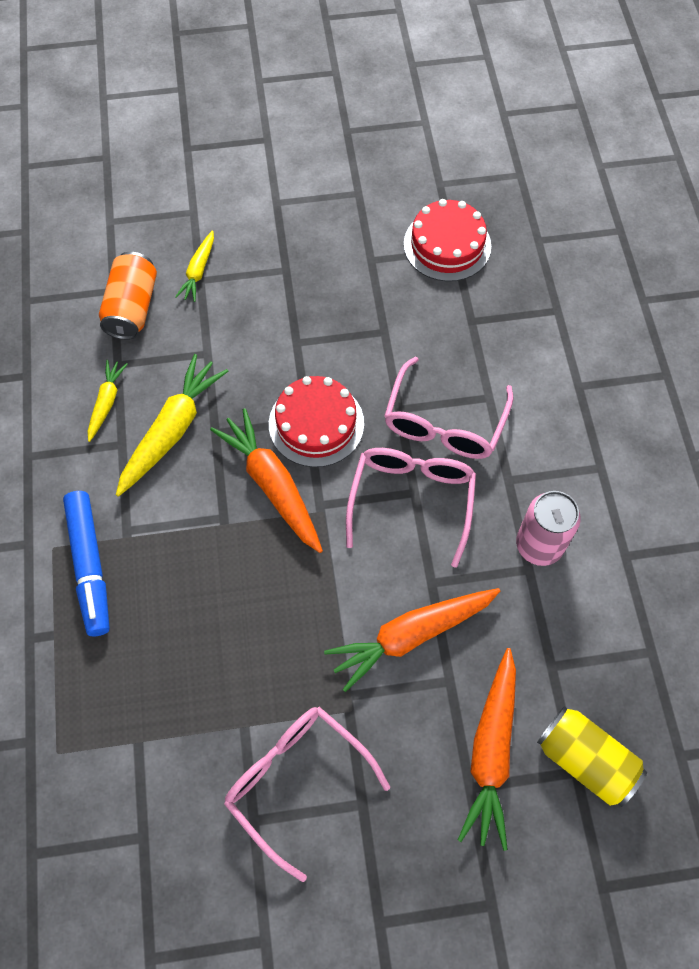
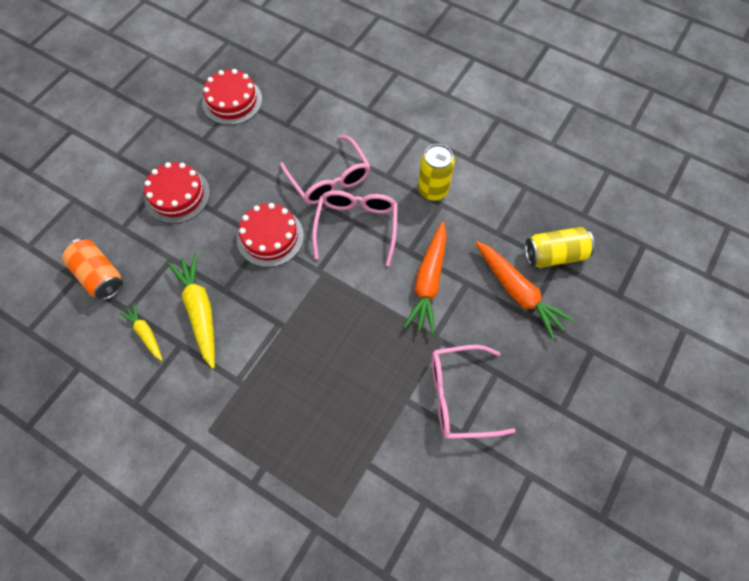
camera: 50 degrees left, 0 degrees up
blue marker [63,491,110,636] -> none
yellow carrot [175,230,214,302] -> none
orange carrot [210,408,323,553] -> none
pink glasses [346,448,476,568] -> pink glasses turned 45 degrees clockwise [312,190,398,266]
pink can [516,491,581,566] -> yellow can [418,144,455,201]
none -> red cake [144,162,210,224]

